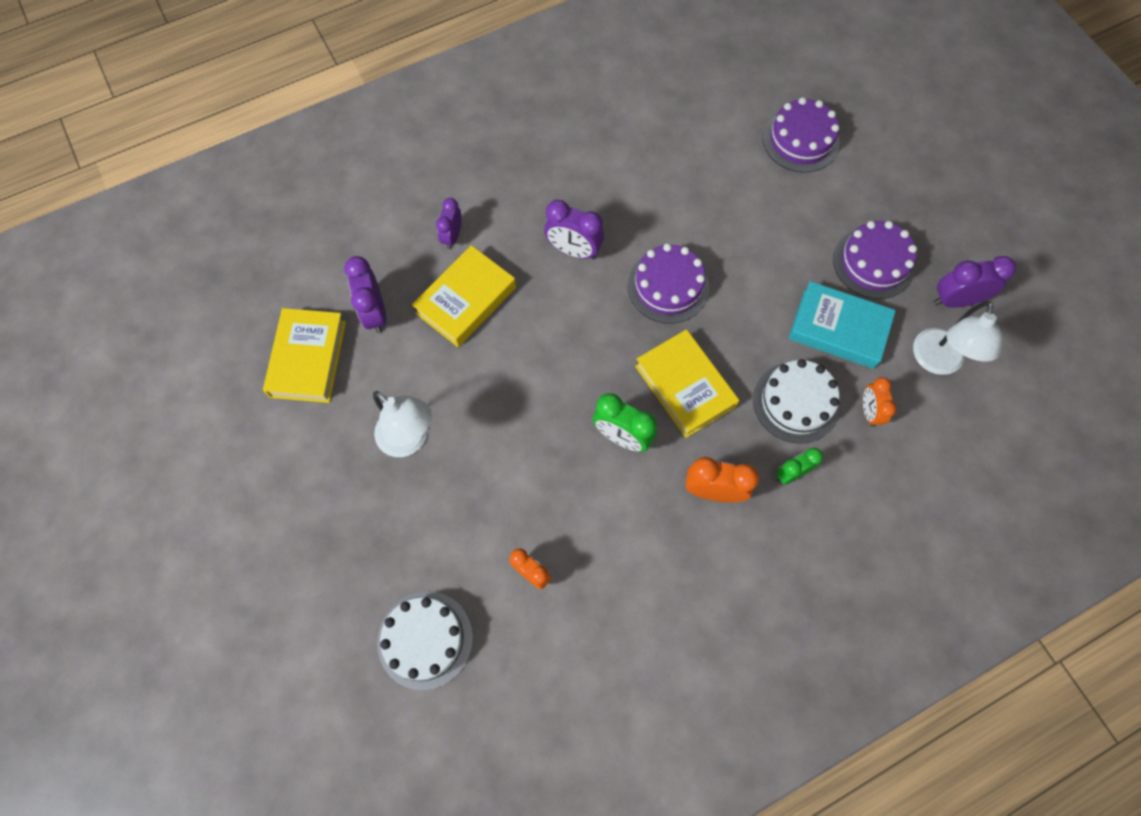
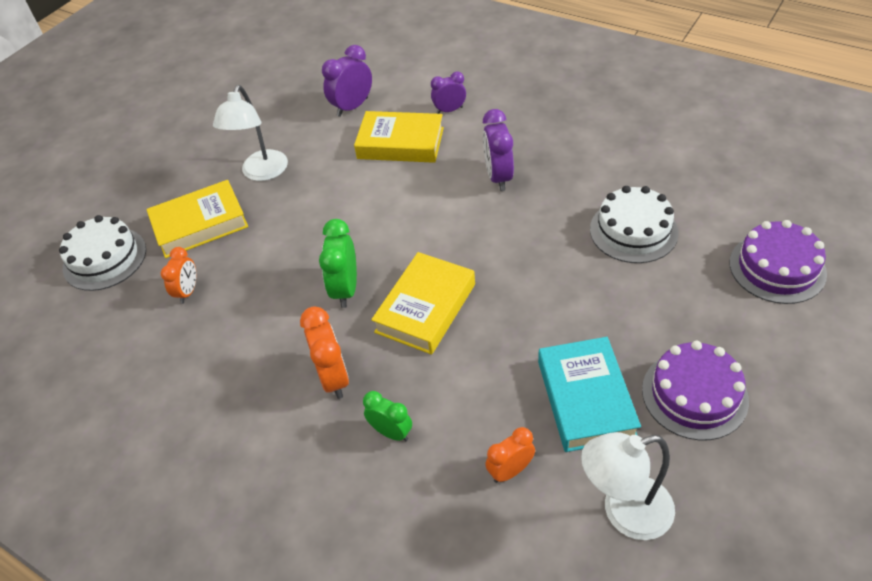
camera: 65 degrees right, 20 degrees down
yellow book [263,308,346,403] -> yellow book moved to [146,180,248,258]
purple cake [628,243,709,324] -> none
white cake [753,359,840,444] -> white cake moved to [590,186,679,263]
purple clock [934,256,1016,308] -> none

